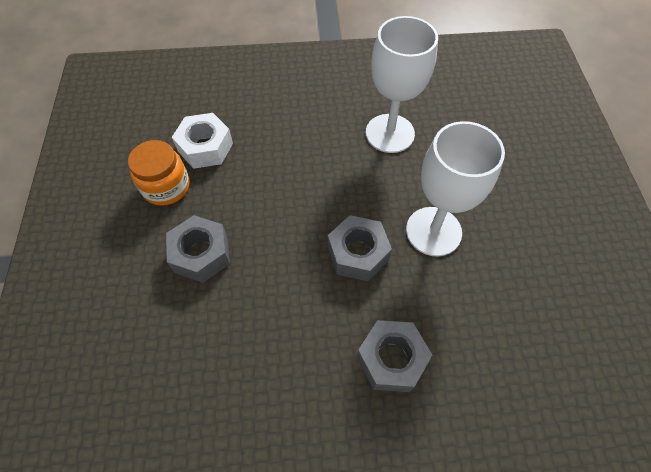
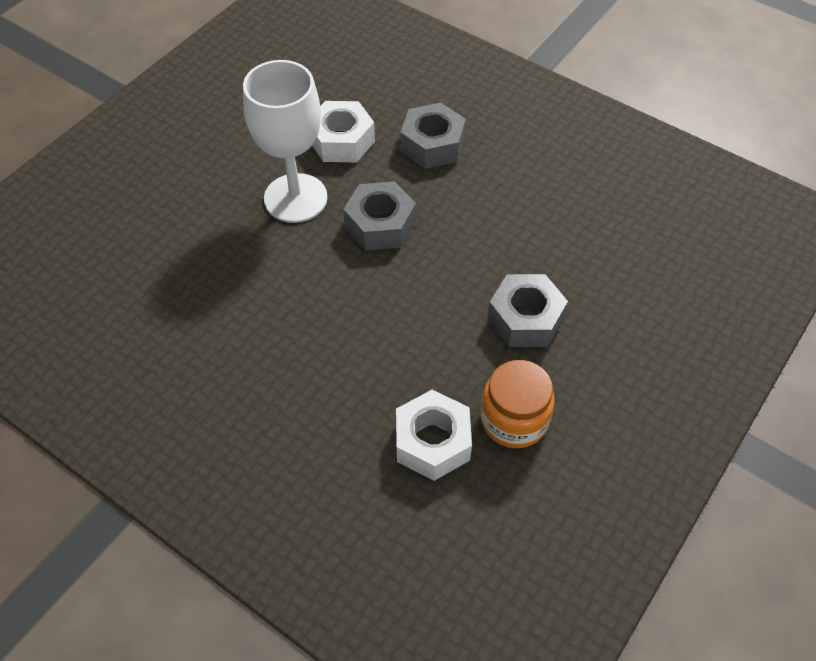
camera: 140 degrees left, 5 degrees down
white goblet [366,16,438,153] -> none
none -> white nut [312,101,375,162]

